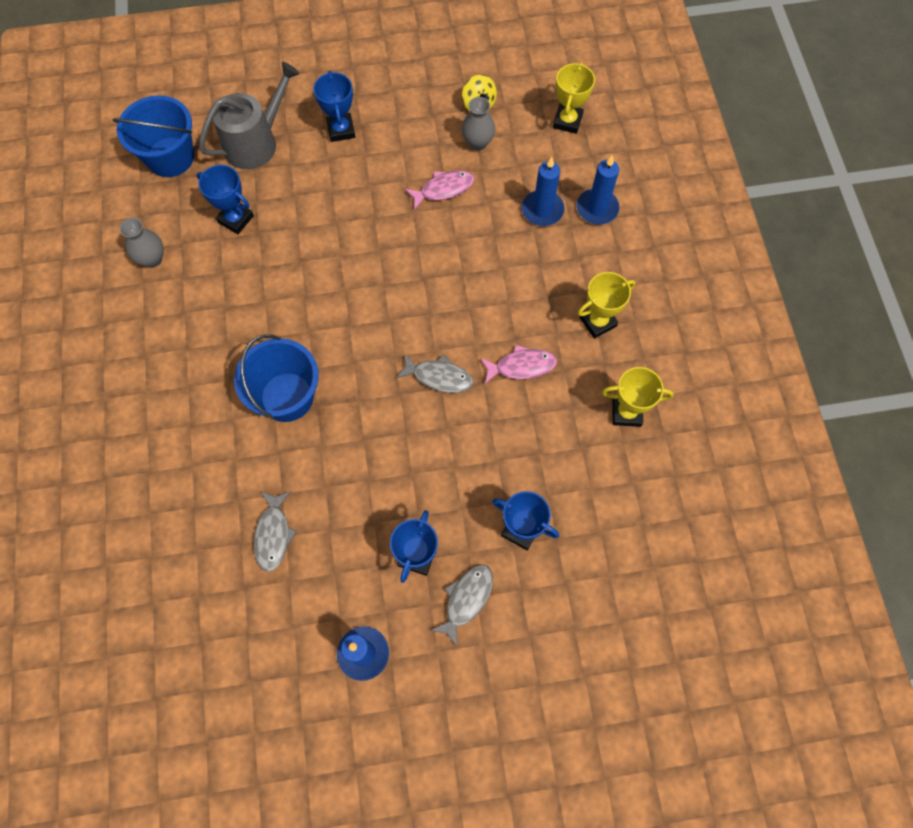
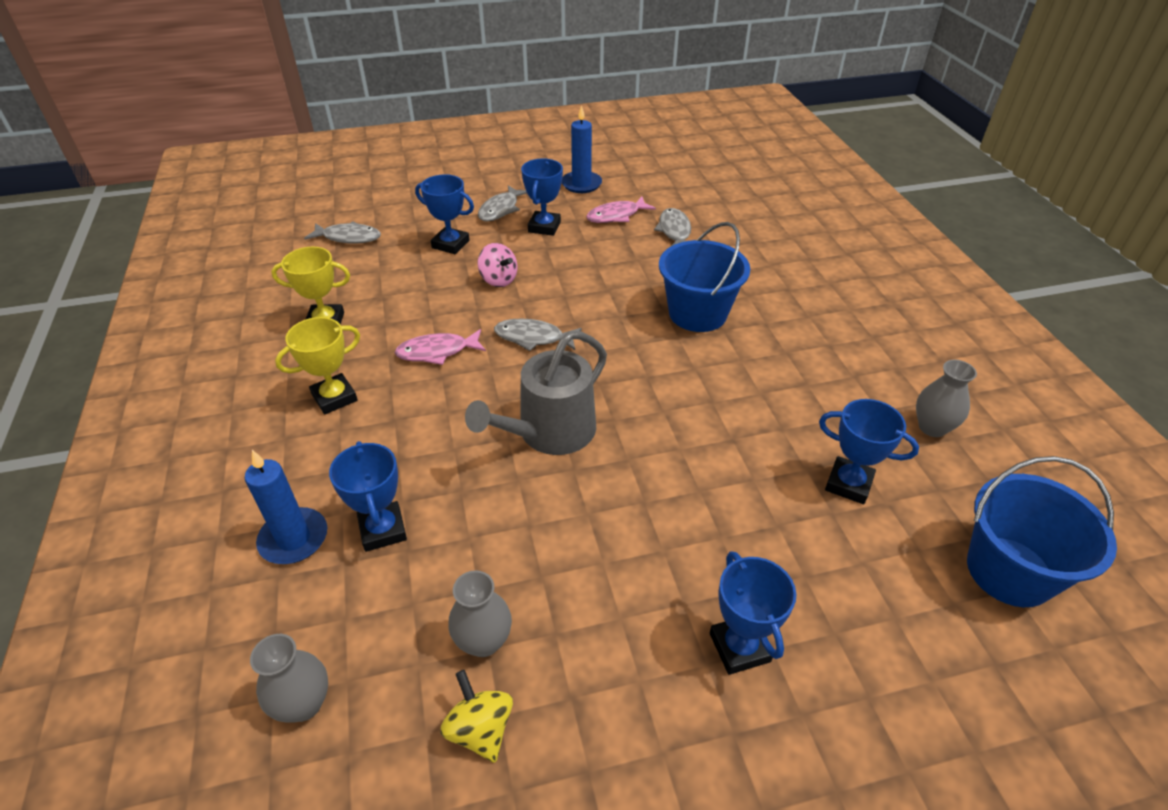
camera: 175 degrees right, 25 degrees down
grey watering can [199,62,300,169] -> grey watering can moved to [465,331,607,455]
pink fish [405,170,474,210] -> pink fish moved to [586,197,656,223]
blue candle [522,157,565,226] -> blue trophy [329,441,407,552]
yellow trophy [553,62,595,134] -> grey vase [250,634,328,723]
none -> grey fish [304,221,381,244]
none -> pink spinning top [478,243,518,287]

